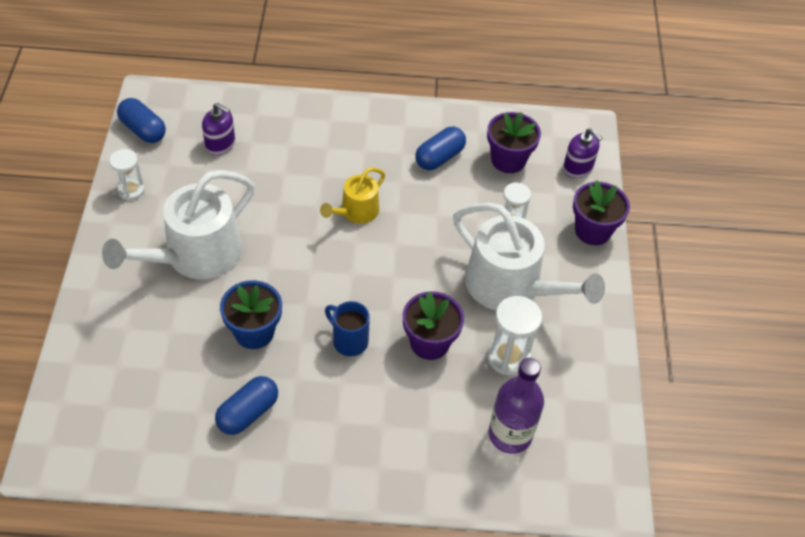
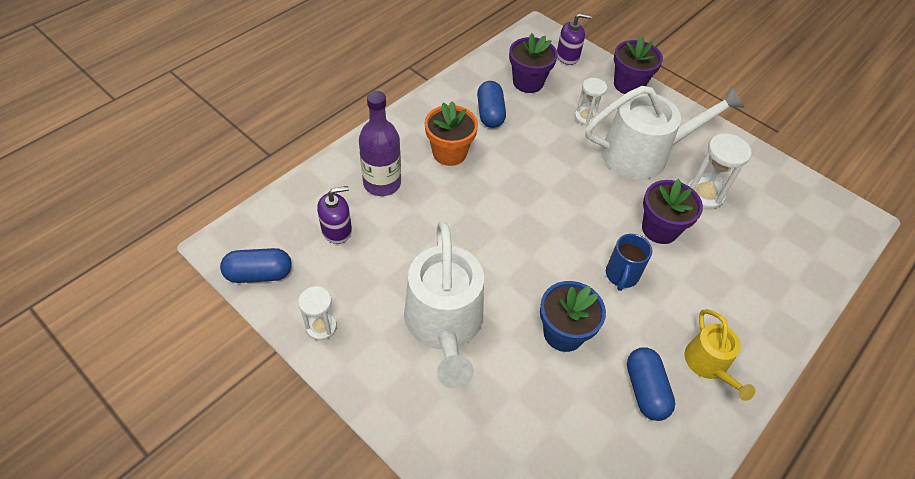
camera: 50 degrees left, 0 degrees up
yellow watering can [320,167,385,224] -> yellow watering can moved to [685,309,755,401]
blue mug [325,301,370,356] -> blue mug turned 60 degrees counterclockwise [606,234,652,291]
purple bottle [489,358,544,454] -> purple bottle moved to [359,91,401,196]
none -> orange flower pot [425,101,478,166]

